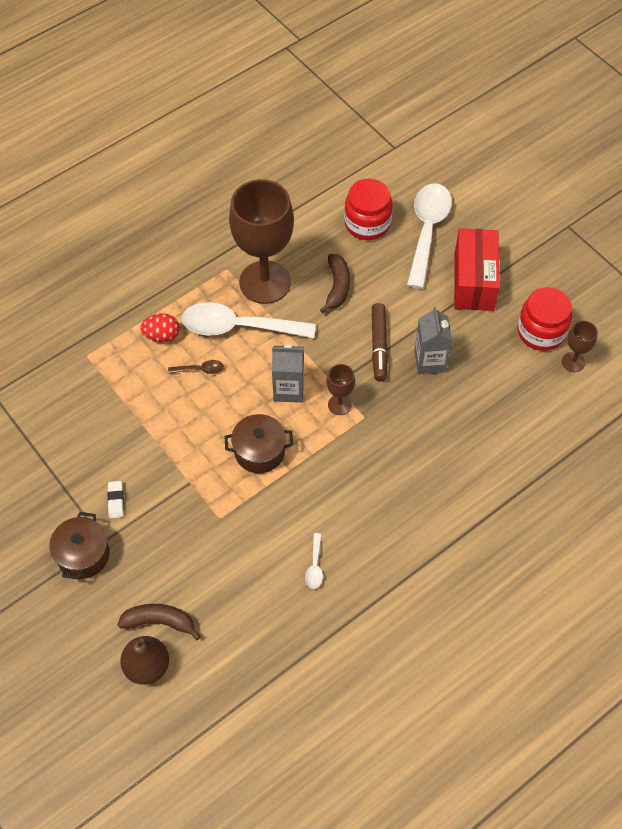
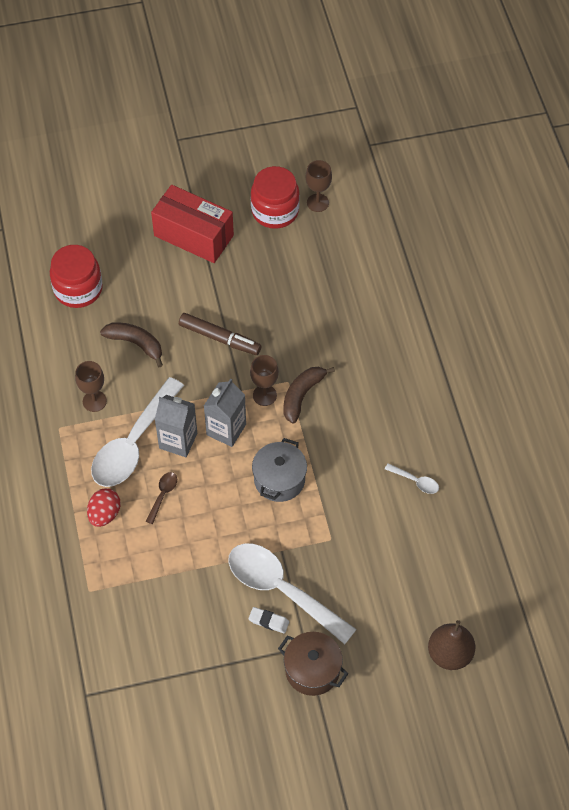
camera: 65 degrees left, 0 degrees up
brown banana [117,604,201,640] -> brown banana moved to [283,367,335,424]
brown pot [224,414,293,473] -> grey pot [252,438,307,502]
brown goblet [229,179,294,304] -> brown goblet [75,361,107,412], size x0.43
white spoon [407,183,452,289] -> white spoon moved to [228,543,357,644]
grey carton [414,307,452,374] -> grey carton moved to [155,395,197,457]

